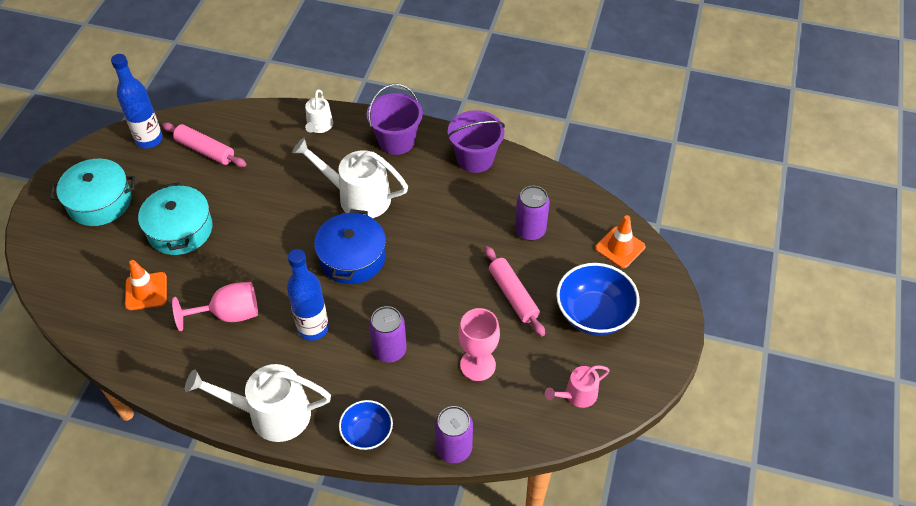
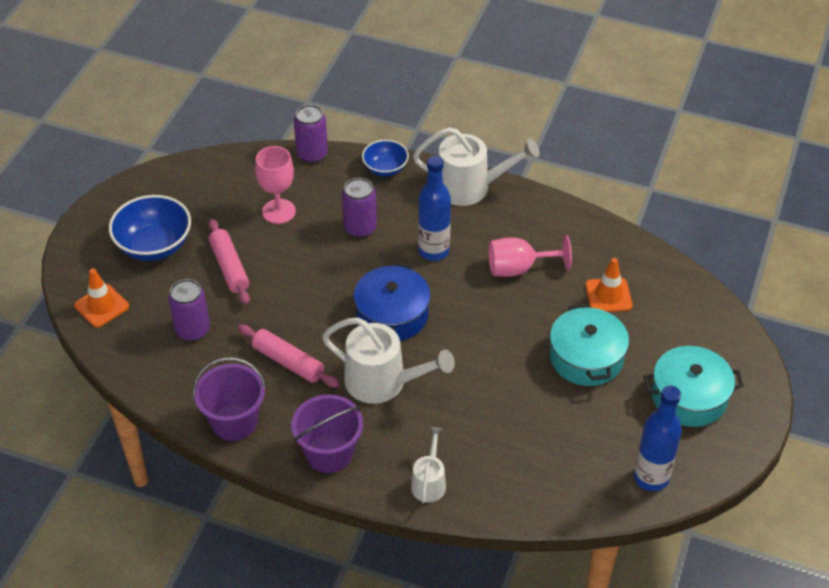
camera: 175 degrees left, 5 degrees down
pink rolling pin [162,122,246,167] -> pink rolling pin moved to [238,324,340,388]
pink watering can [545,365,610,408] -> none

